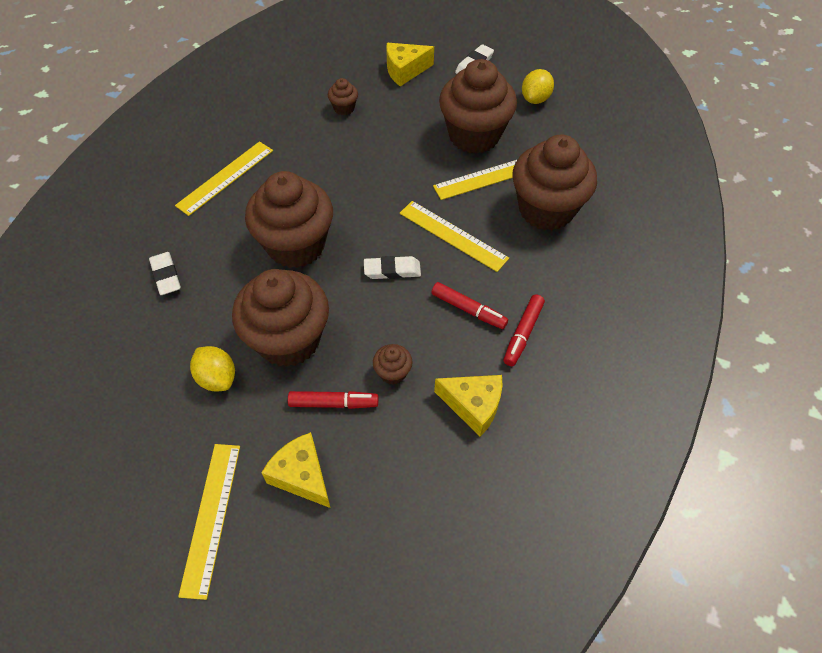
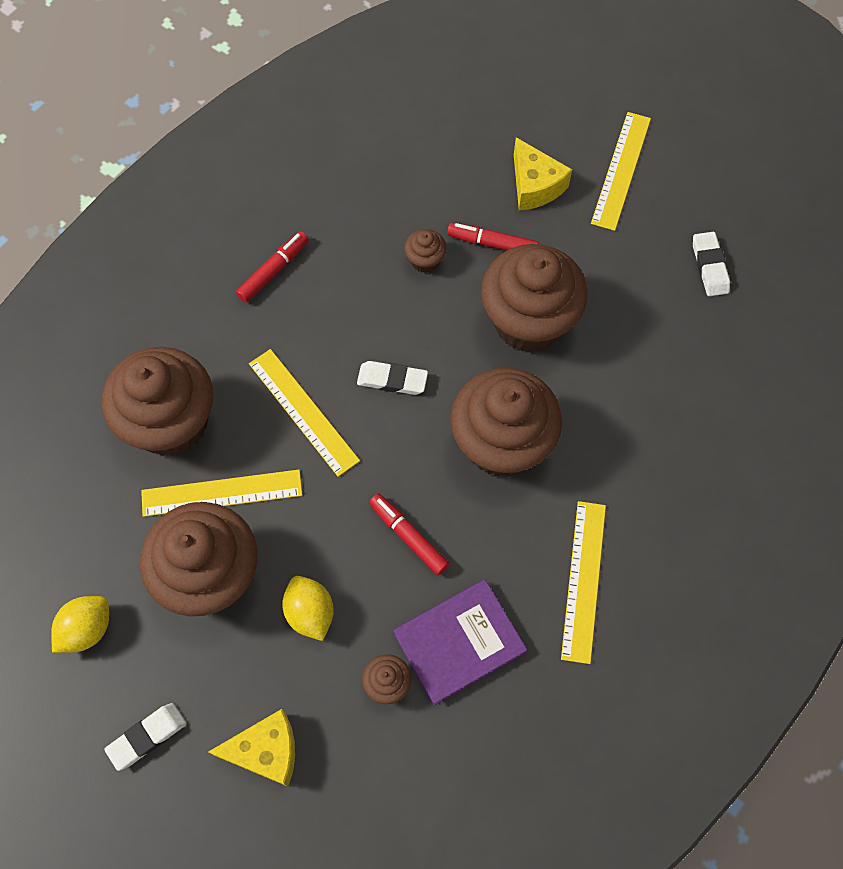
camera: 165 degrees left, 10 degrees up
white eraser [149,252,181,295] -> white eraser moved to [693,232,730,296]
yellow ruler [175,141,273,216] -> yellow ruler turned 45 degrees counterclockwise [561,501,606,664]
yellow lemon [190,346,235,391] -> yellow lemon moved to [282,576,334,641]
red marker [431,282,508,329] -> red marker moved to [369,493,450,575]
yellow cheese [434,375,503,437] -> none
none -> purple book [393,579,527,706]

